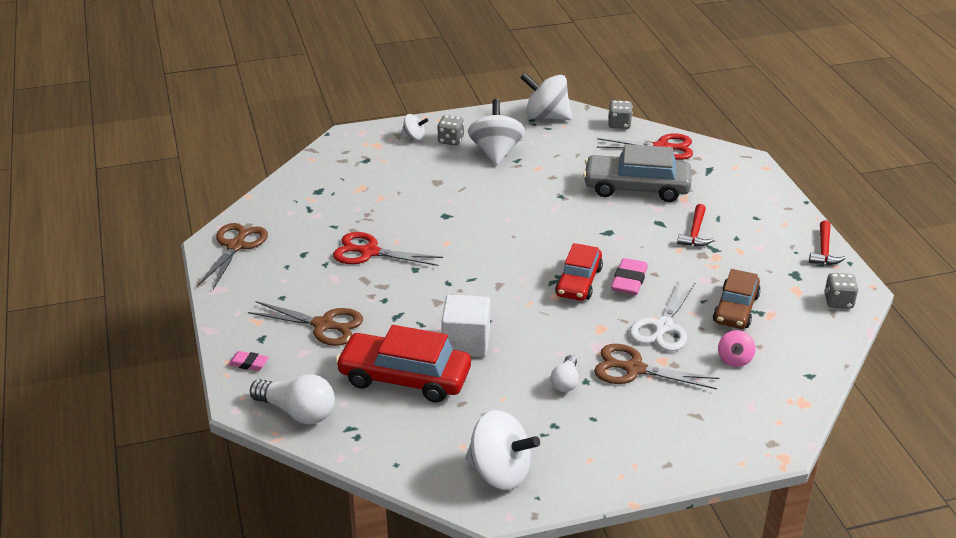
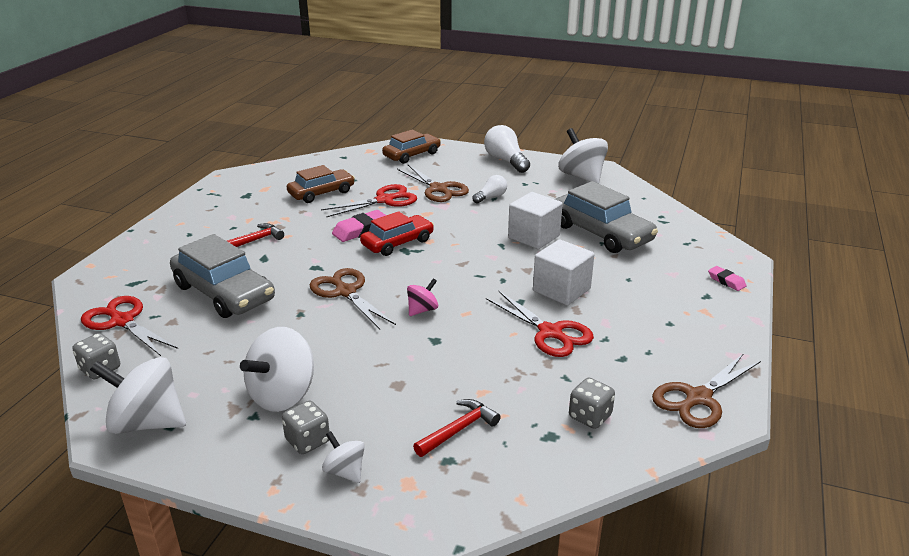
camera: 145 degrees left, 5 degrees down
brown scissors [248,301,363,346] -> brown scissors moved to [310,268,396,329]
white light bulb [250,374,335,424] -> white light bulb moved to [484,125,530,173]
red car [335,325,471,403] -> grey car [555,181,658,253]
white spinning top [520,73,572,120] -> white spinning top turned 135 degrees clockwise [90,357,186,434]
white scissors [630,279,696,351] -> red scissors [321,184,417,217]
pink spinning top [718,330,756,367] -> pink spinning top moved to [407,279,438,316]
red hammer [809,220,846,265] -> red hammer moved to [413,399,500,457]
grey dice [824,273,859,309] -> grey dice moved to [569,378,615,429]
none -> brown car [382,130,441,164]
none -> white cube [533,239,594,305]

